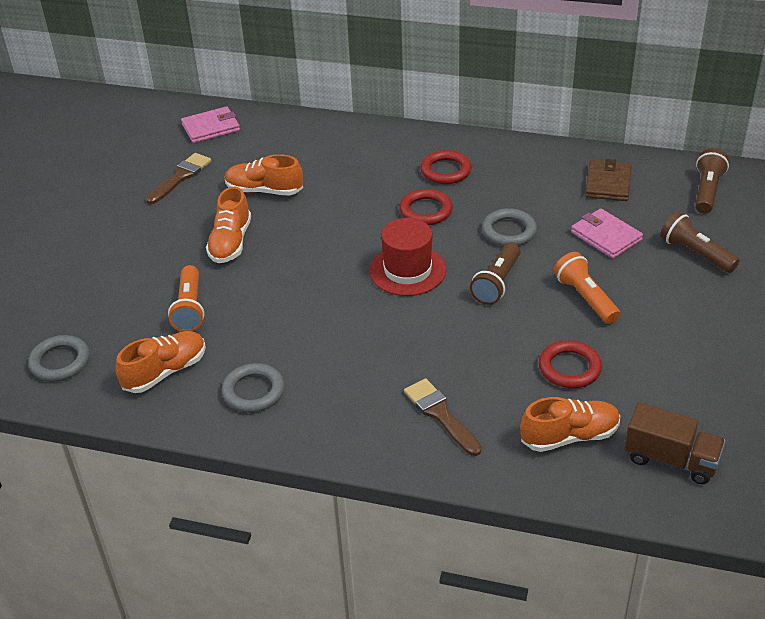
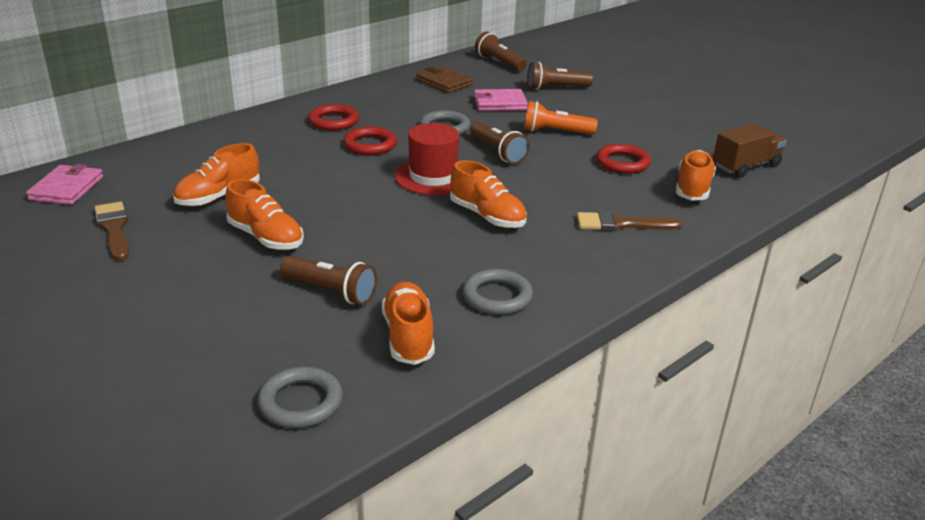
camera: 60 degrees left, 10 degrees down
orange flashlight [168,265,204,332] -> brown flashlight [280,256,377,305]
none -> orange shoe [450,160,527,228]

